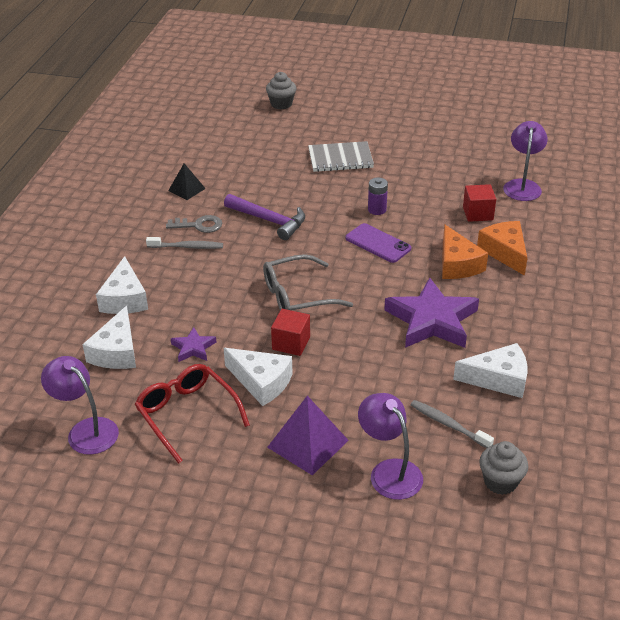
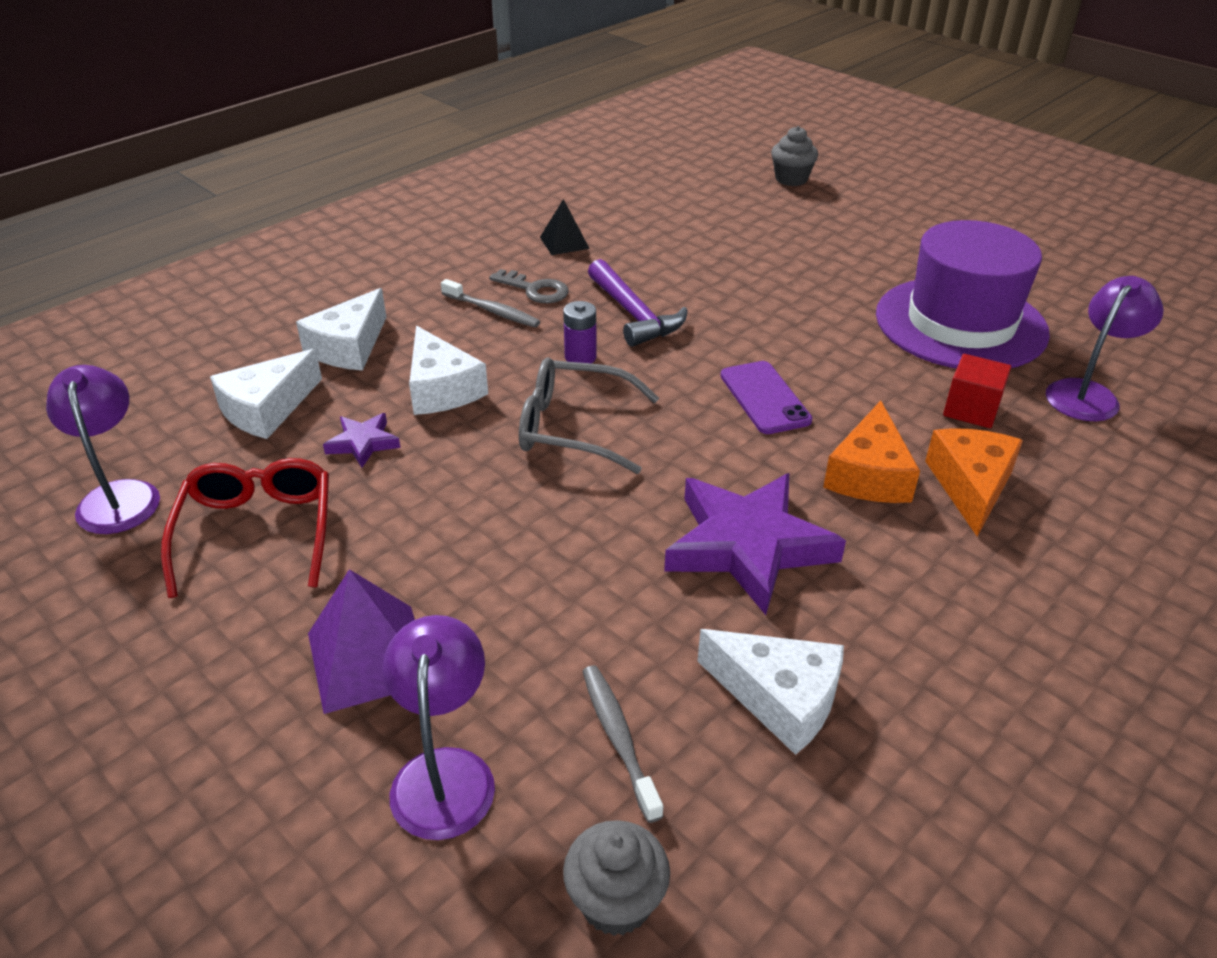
camera: 30 degrees right, 0 degrees up
white cheese [224,348,293,406] -> white cheese moved to [409,326,488,415]
red cube [271,309,310,356] -> none
grey notebook [308,141,374,172] -> none
purple battery [368,178,388,215] -> purple battery moved to [563,301,596,363]
none -> purple hat [876,220,1050,369]

